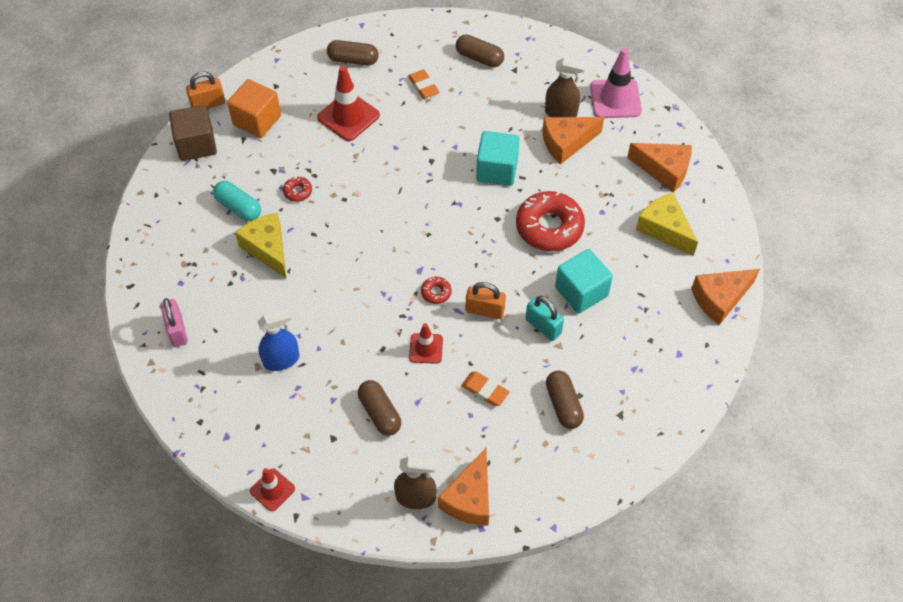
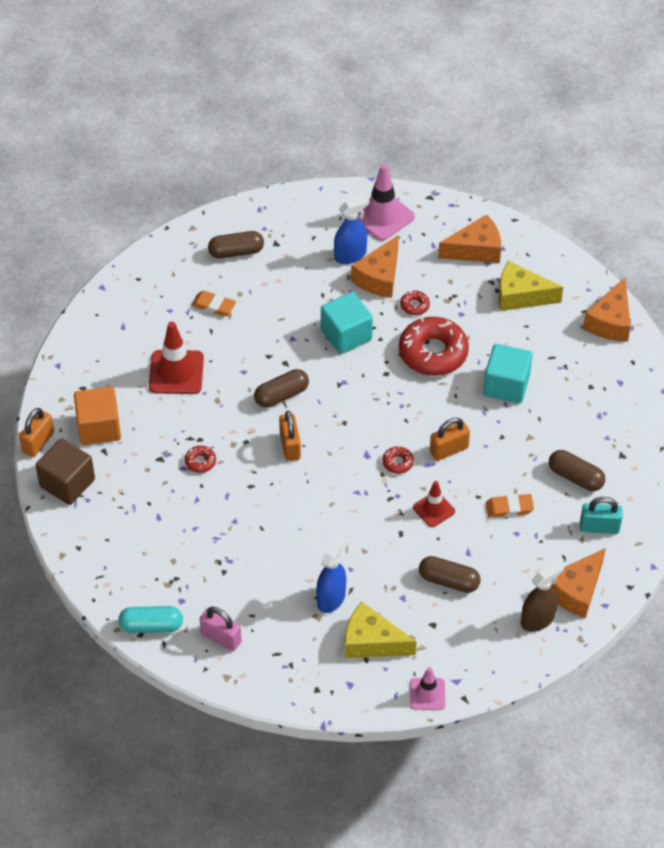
camera: 40 degrees left, 5 degrees down
turquoise capsule [213,181,261,221] -> turquoise capsule moved to [118,606,183,633]
yellow cheese [235,213,286,278] -> yellow cheese moved to [345,602,416,658]
red traffic cone [250,468,295,512] -> pink traffic cone [410,667,445,710]
brown capsule [327,40,379,66] -> brown capsule moved to [254,369,309,408]
orange cheese [438,448,489,525] -> orange cheese turned 60 degrees clockwise [551,548,606,618]
turquoise padlock [526,296,564,341] -> turquoise padlock moved to [580,497,623,534]
brown spray bottle [545,58,586,117] -> blue spray bottle [334,195,369,264]
none -> orange padlock [279,411,301,461]
none -> red donut [400,291,430,315]

